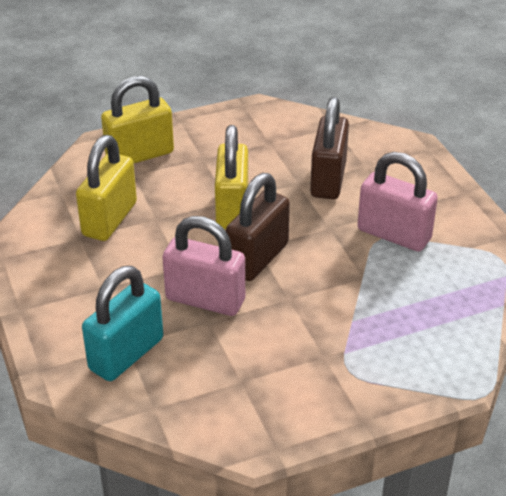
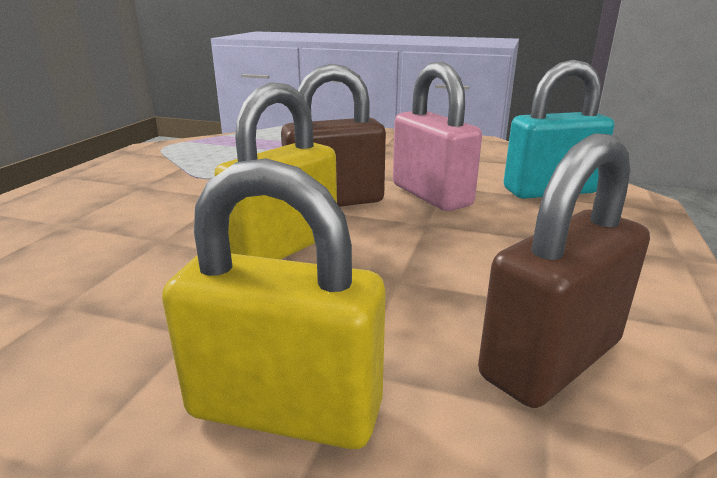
camera: 140 degrees left, 15 degrees down
yellow padlock [76,135,137,241] -> none
brown padlock [310,97,349,199] -> brown padlock moved to [478,133,650,408]
pink padlock [357,152,438,252] -> none

